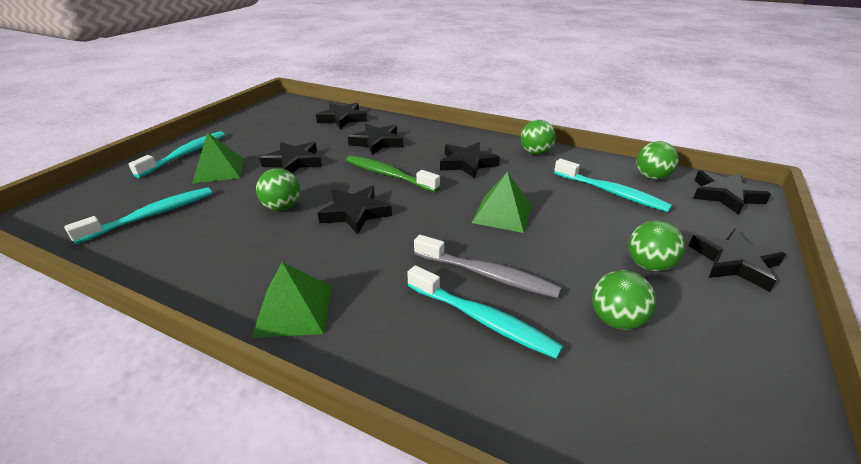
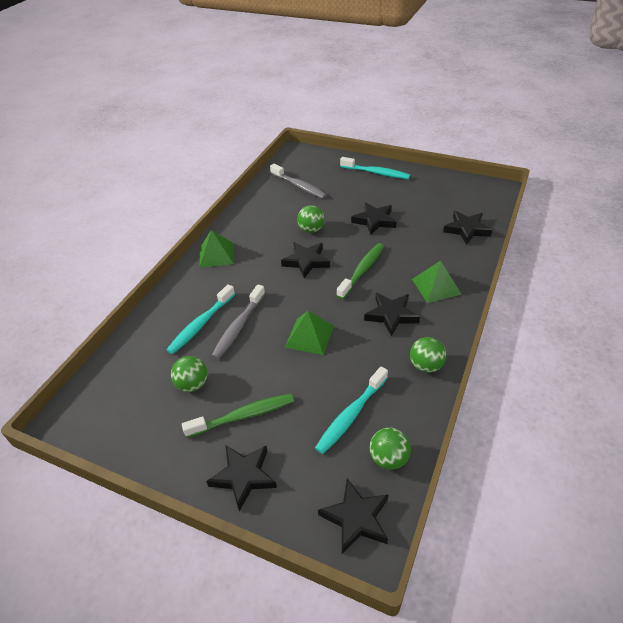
camera: 90 degrees right, 10 degrees up
turquoise toothbrush [64,187,212,244] -> grey toothbrush [270,164,327,199]
green pyramid [192,132,244,184] -> green pyramid moved to [412,261,462,303]
black star [348,124,403,155] -> none
green ball [628,221,685,271] -> green toothbrush [182,394,294,438]

